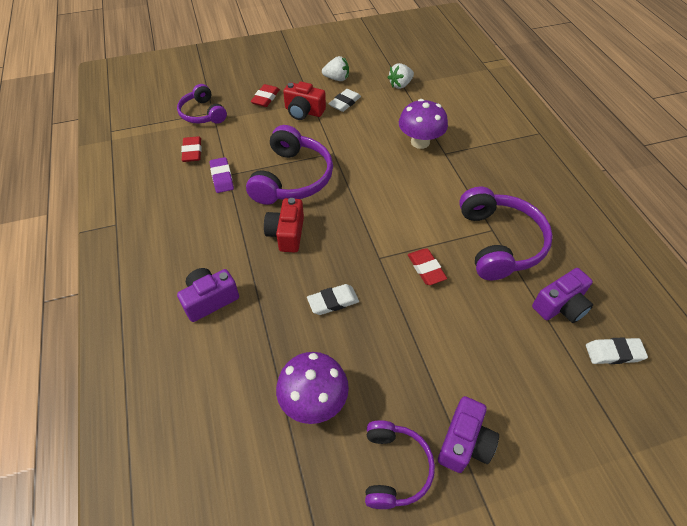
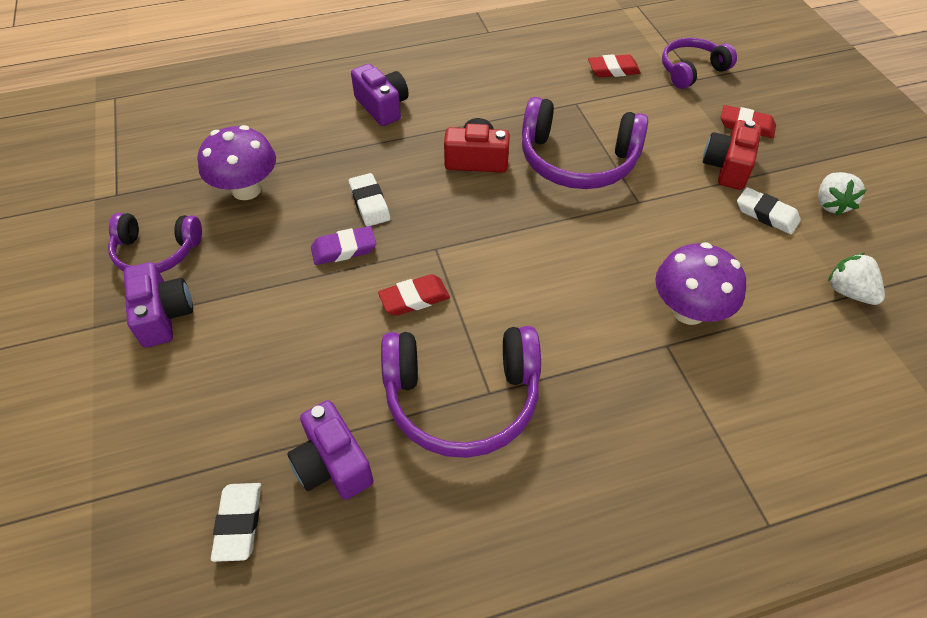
camera: 90 degrees right, 0 degrees up
purple eraser [210,157,234,193] -> purple eraser moved to [311,226,376,265]
purple camera [438,396,499,473] -> purple camera turned 135 degrees counterclockwise [124,262,193,348]

